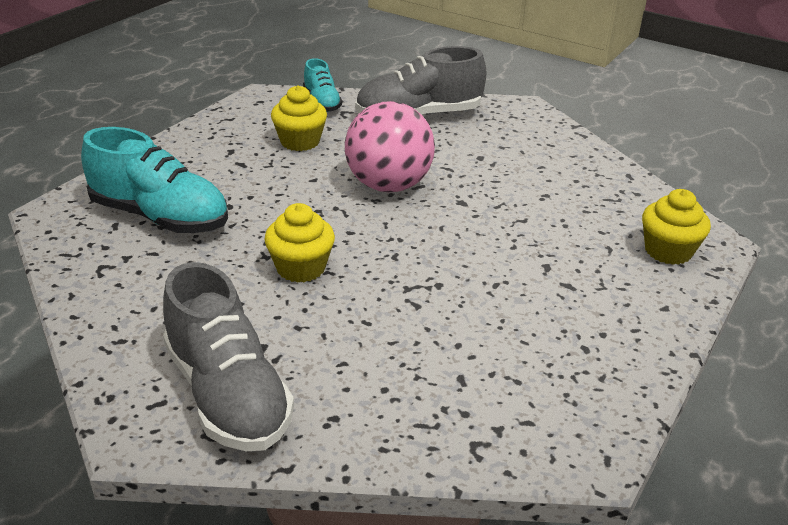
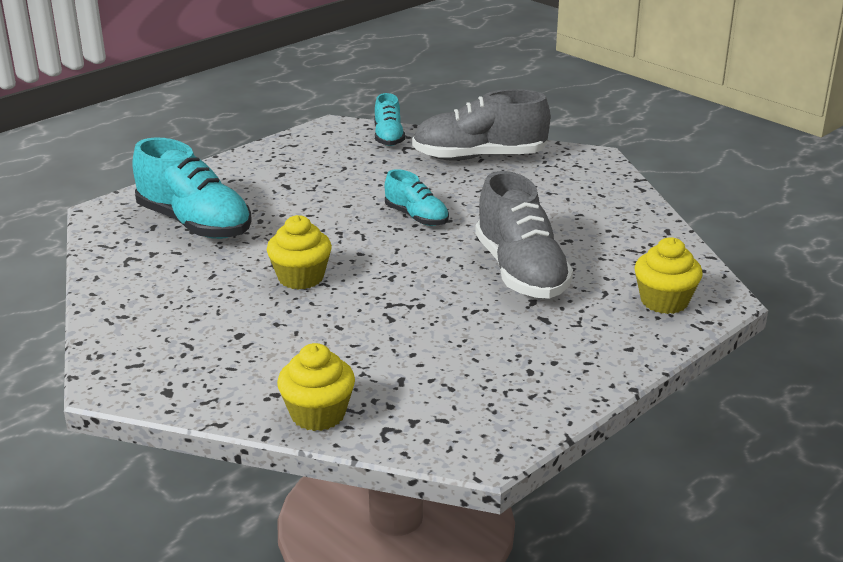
camera: 15 degrees right, 5 degrees down
grey shoe [163,262,294,451] -> grey shoe moved to [475,171,573,299]
yellow cupcake [271,85,327,151] -> yellow cupcake moved to [277,343,355,431]
pink ball [345,101,435,192] -> turquoise shoe [385,169,449,226]

